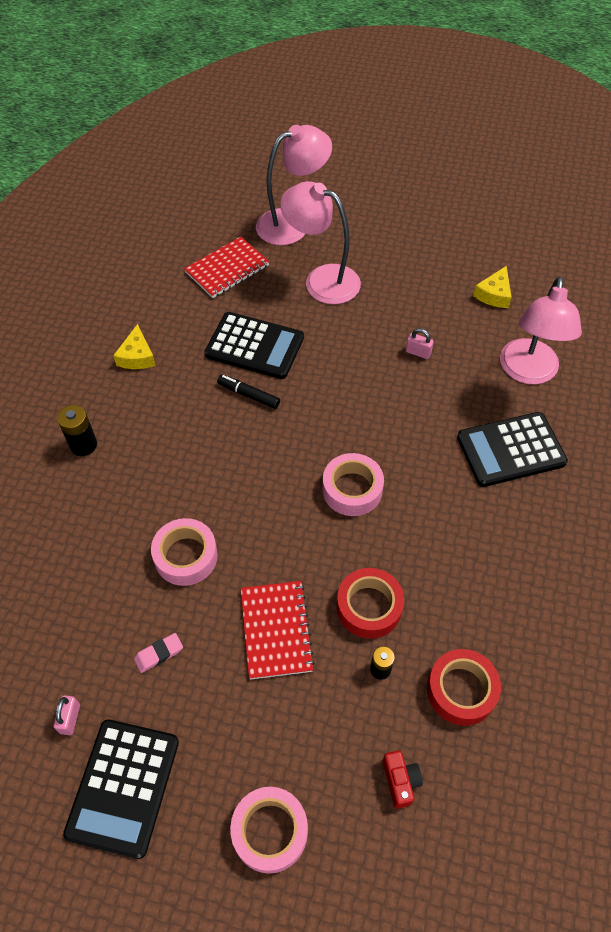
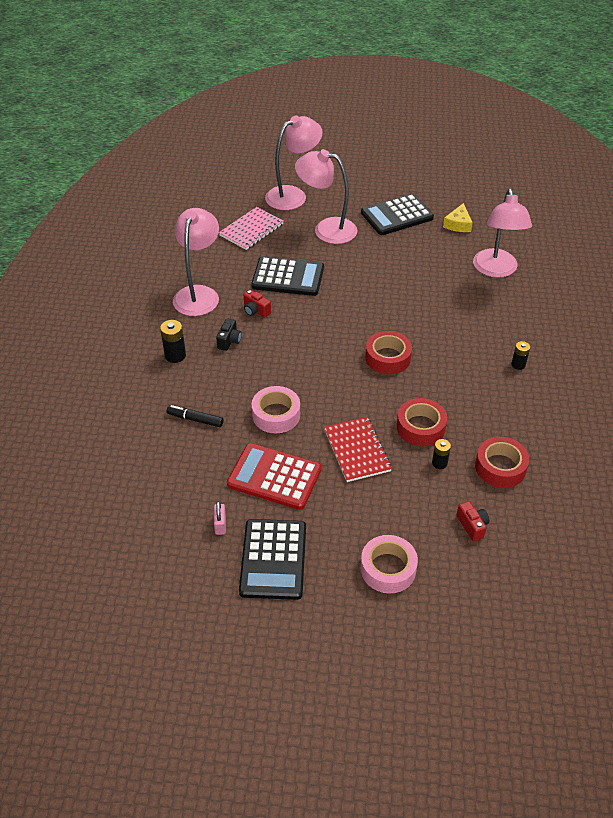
camera: 10 degrees left, 10 degrees down
yellow cheese [113,324,156,369] -> pink lamp [173,208,219,316]
pink eraser [134,633,183,673] -> red calculator [227,443,322,510]
red notebook [184,237,269,298] -> pink notebook [219,207,283,250]
black marker [217,375,280,409] -> black marker moved to [167,405,224,427]
pink tape [322,453,384,516] -> red tape [365,331,412,374]
pink padlock [406,328,434,359] -> none
black calculator [457,412,568,487] -> black calculator moved to [361,193,434,235]
none -> black camera [216,318,242,351]
none -> red camera [244,290,271,318]
none -> black battery [511,341,530,370]

